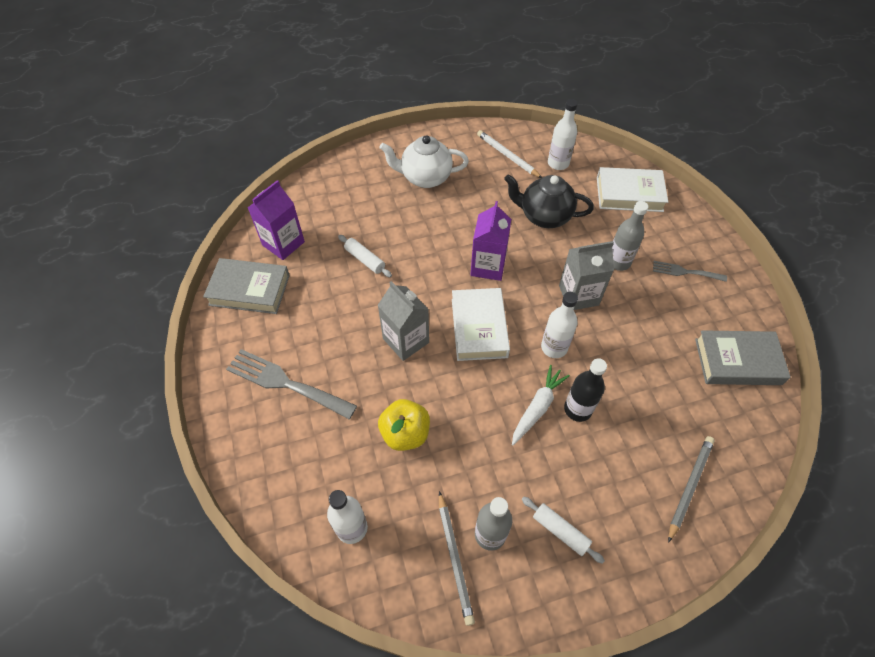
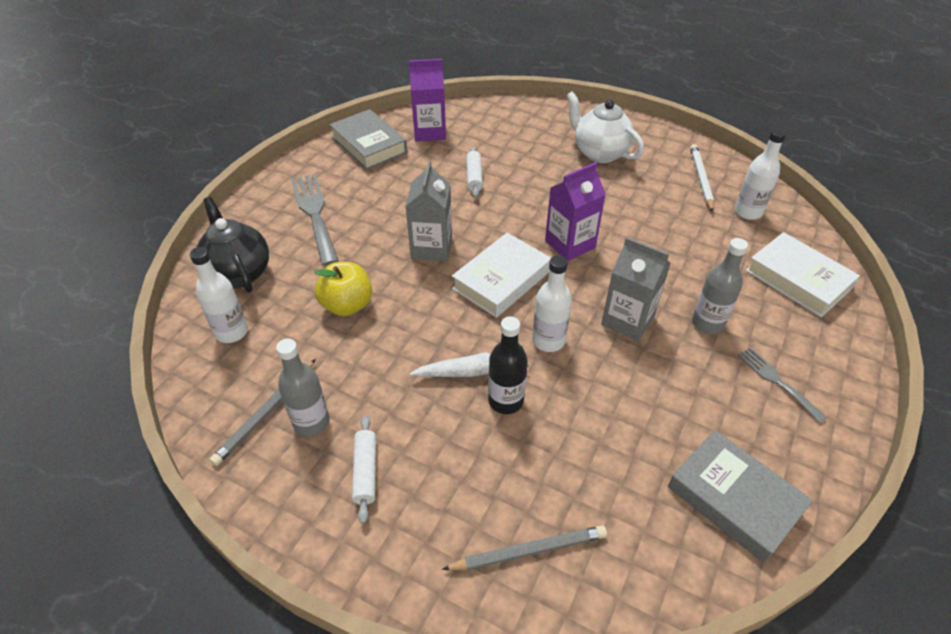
camera: 45 degrees right, 10 degrees down
black teapot [504,174,594,228] -> black teapot moved to [197,197,269,293]

